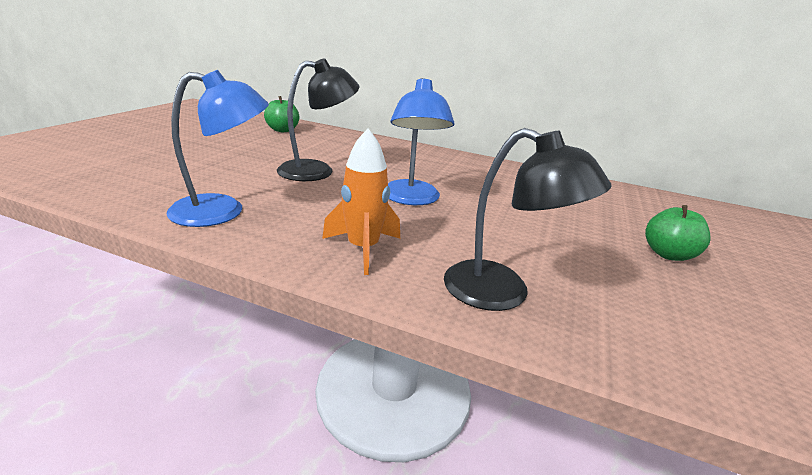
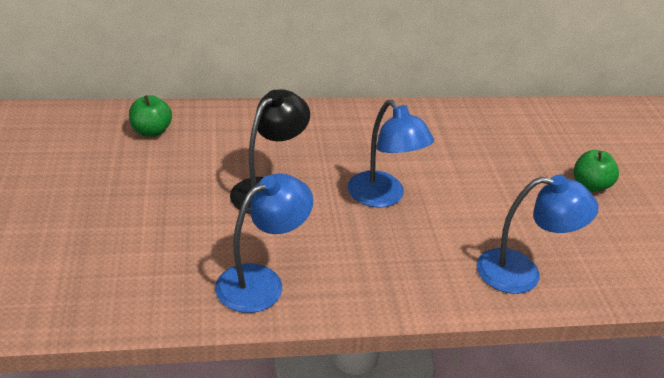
camera: 30 degrees left, 10 degrees up
orange rocket [322,129,400,275] -> none
black lamp [444,128,612,311] -> blue lamp [477,175,599,294]

